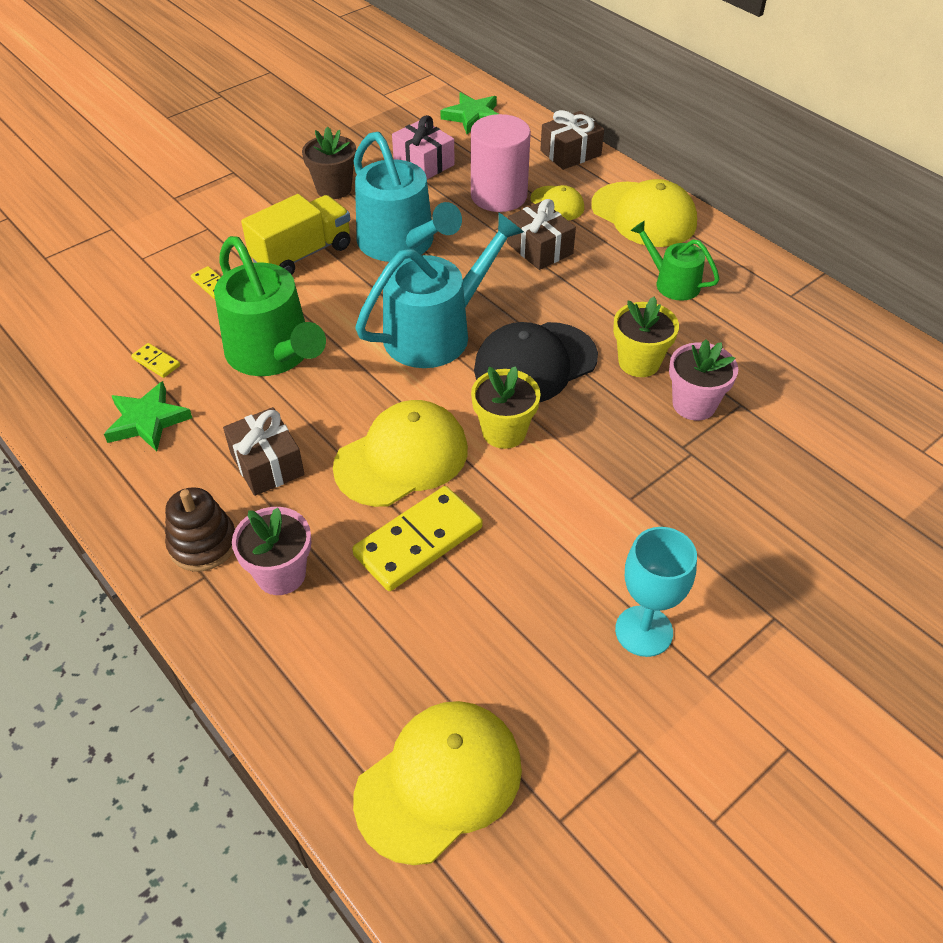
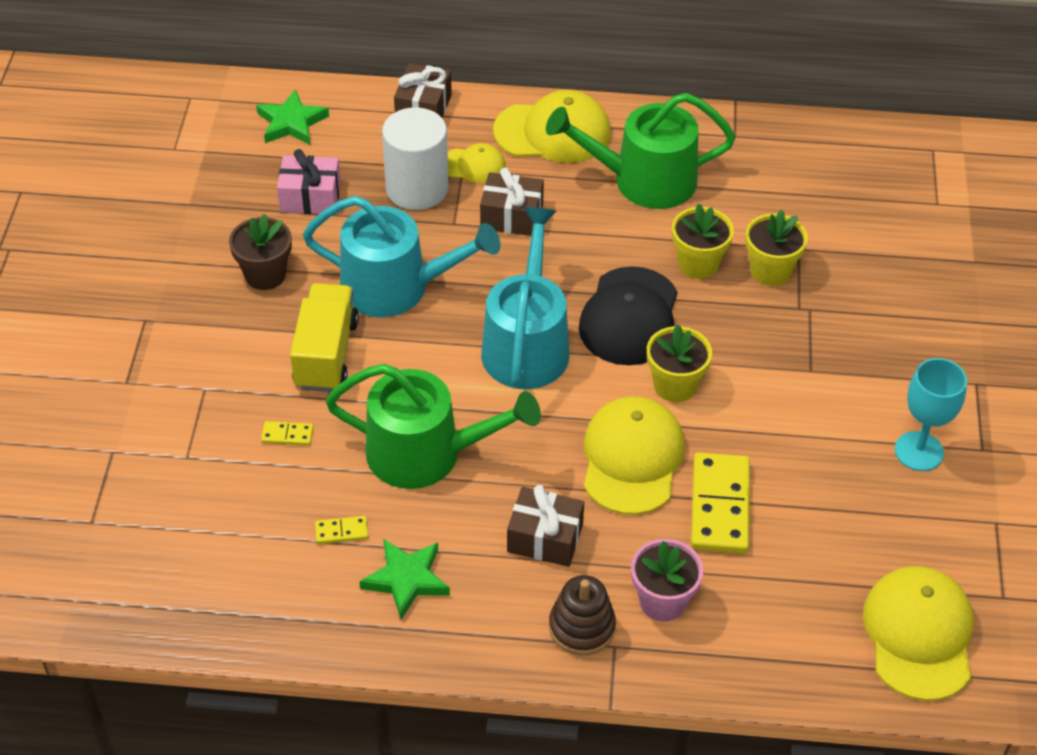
camera: 45 degrees left, 0 degrees up
pink cylinder [471,114,531,212] -> white cylinder [382,107,448,210]
green watering can [631,221,720,301] -> green watering can [546,93,736,209], size x1.84
pink flower pot [669,339,738,421] -> yellow flower pot [745,210,808,286]

